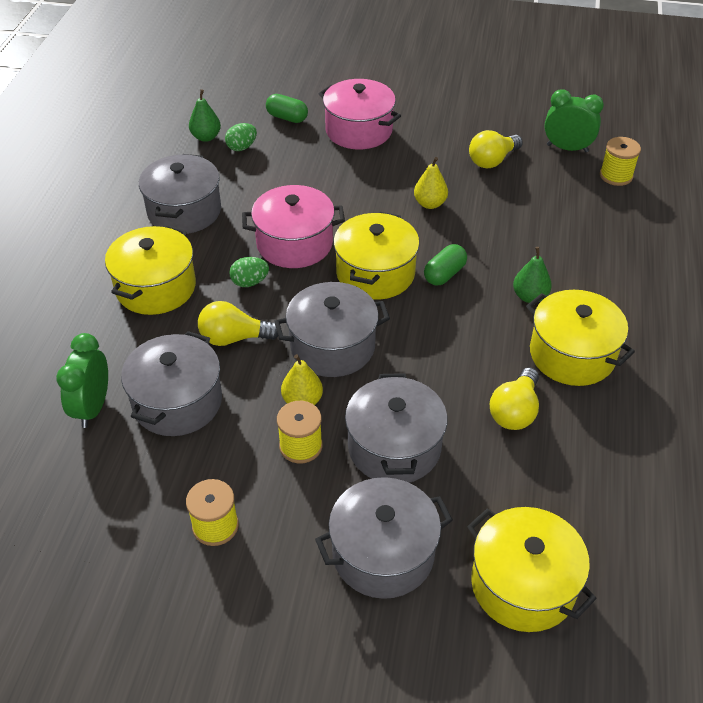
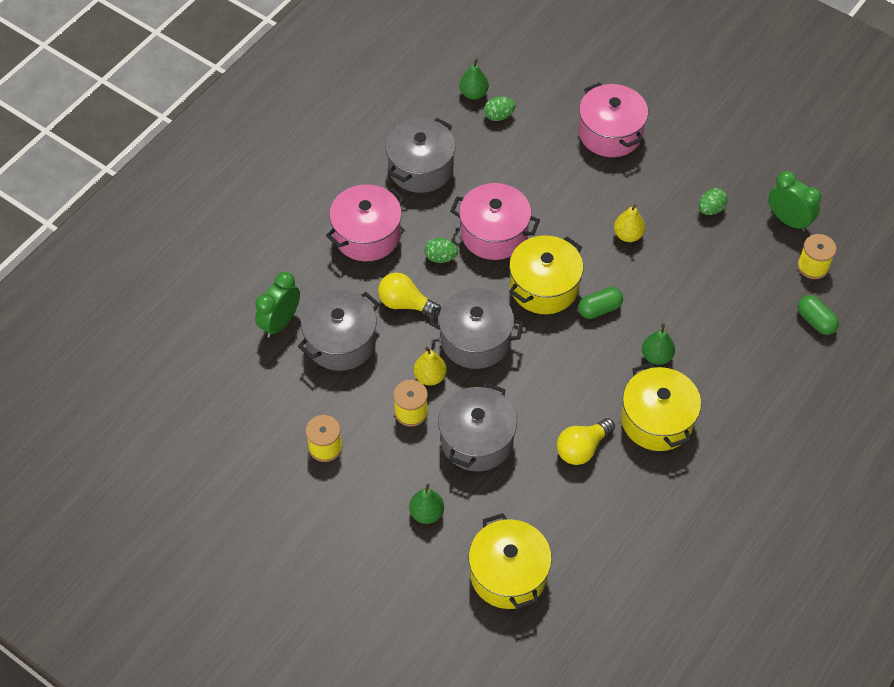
camera: 25 degrees right, 10 degrees up
yellow pot [105,225,196,315] -> pink pot [326,184,405,261]
green capsule [266,94,308,123] -> green capsule moved to [798,295,839,335]
grey pot [315,477,453,599] -> green pear [409,484,444,524]
yellow light bulb [469,130,523,168] -> green egg [699,188,728,215]

